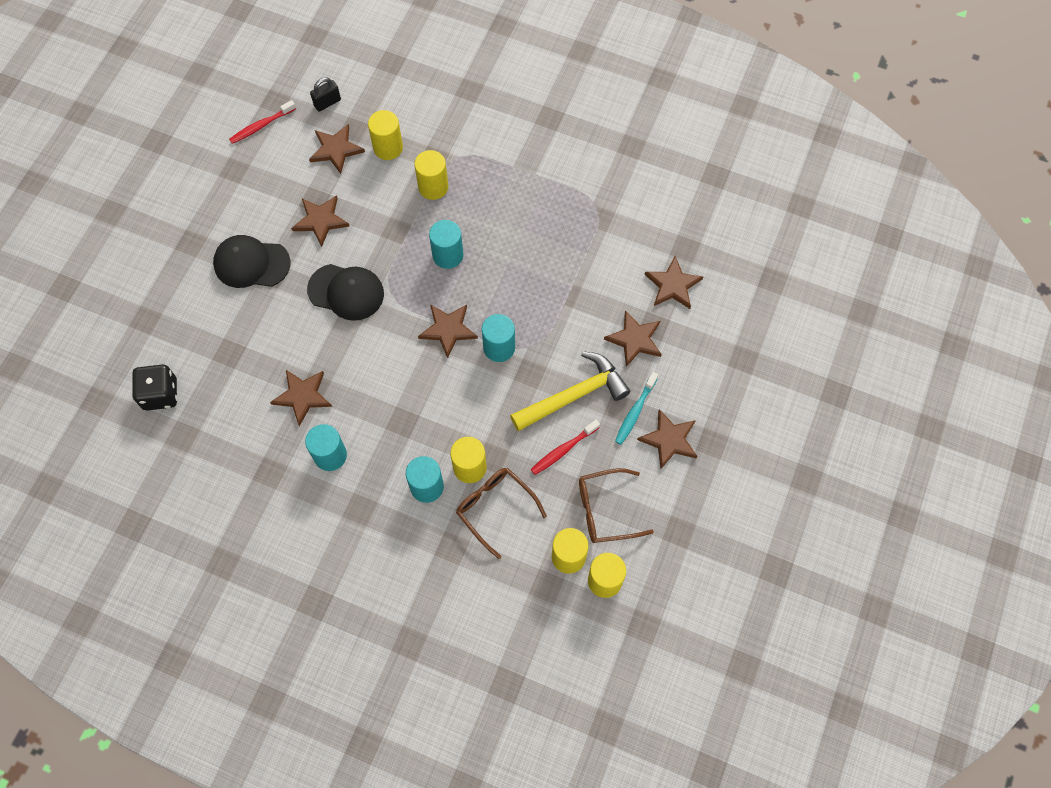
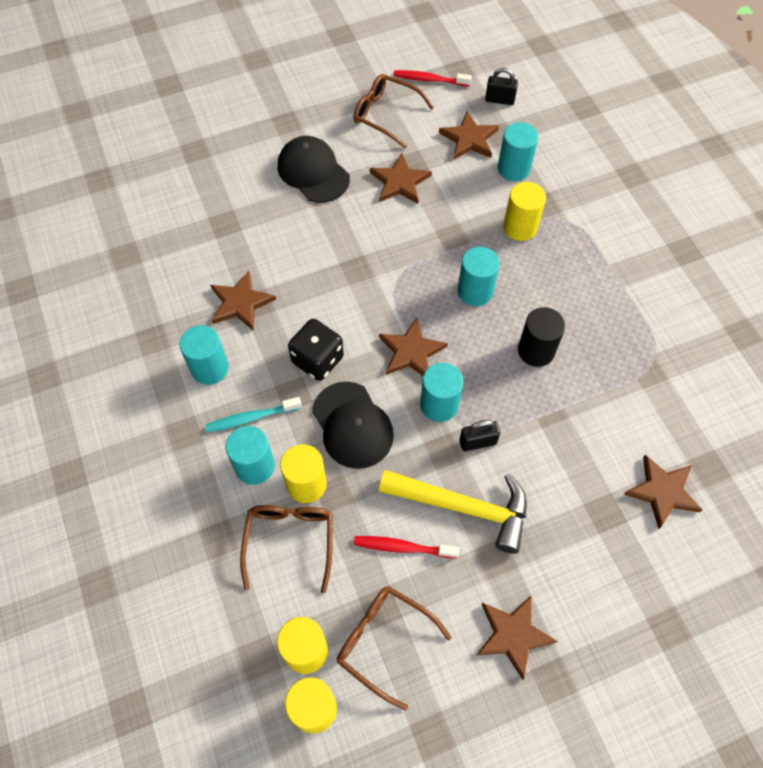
camera: 45 degrees right, 5 degrees down
black dice [132,365,177,411] -> black dice moved to [288,319,344,381]
black cap [307,264,384,321] -> black cap moved to [312,382,394,469]
yellow cylinder [368,110,403,160] -> turquoise cylinder [498,122,538,181]
brown star [604,310,662,367] -> none
turquoise toothbrush [615,372,658,445] -> turquoise toothbrush moved to [205,397,302,432]
none -> brown glasses [353,74,434,148]
none -> black padlock [459,420,500,451]
none -> black cylinder [518,307,565,367]

